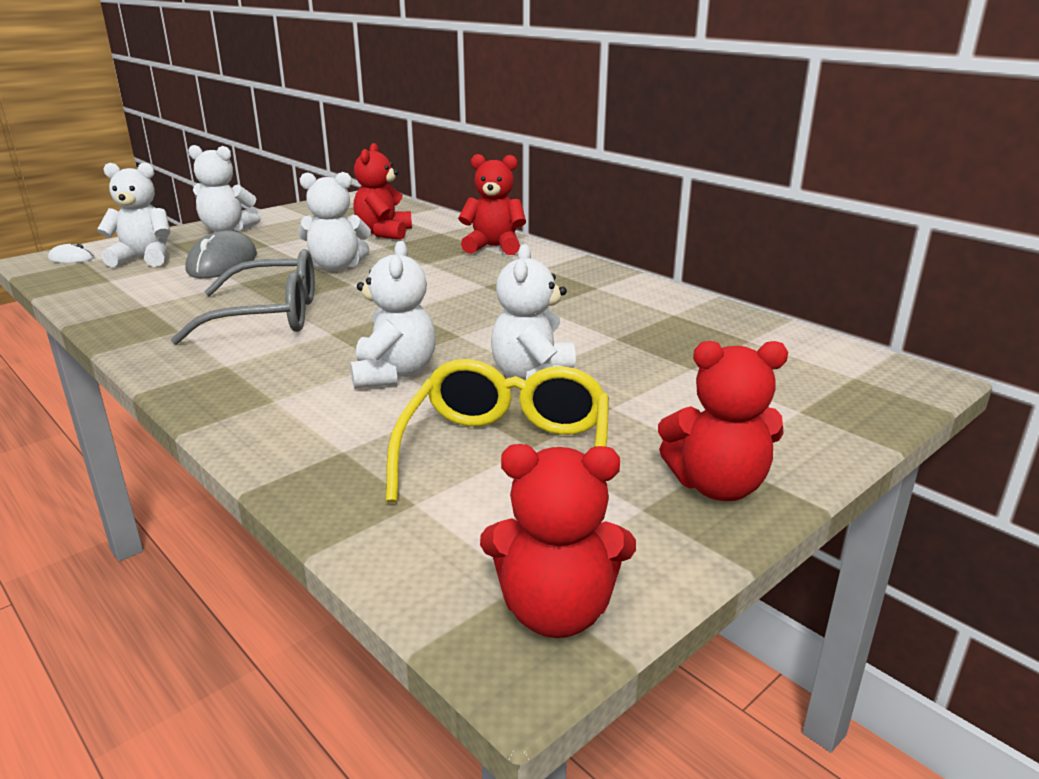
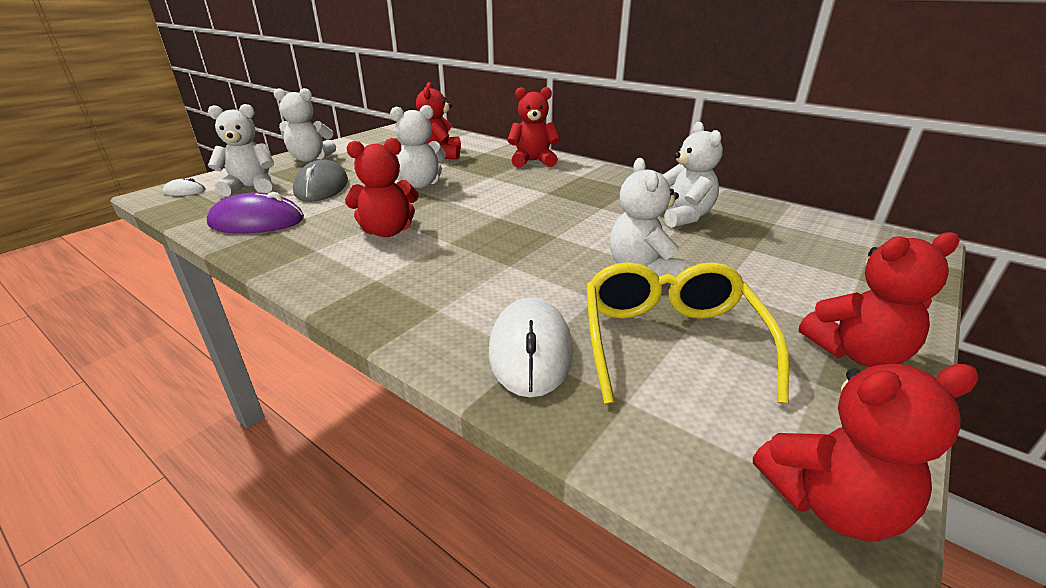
camera: 10 degrees left, 5 degrees up
grey glasses [171,249,315,345] -> red teddy bear [345,138,419,237]
white teddy bear [350,241,436,389] -> white teddy bear moved to [663,122,723,228]
none -> purple mouse [207,192,304,233]
none -> white mouse [489,297,573,398]

